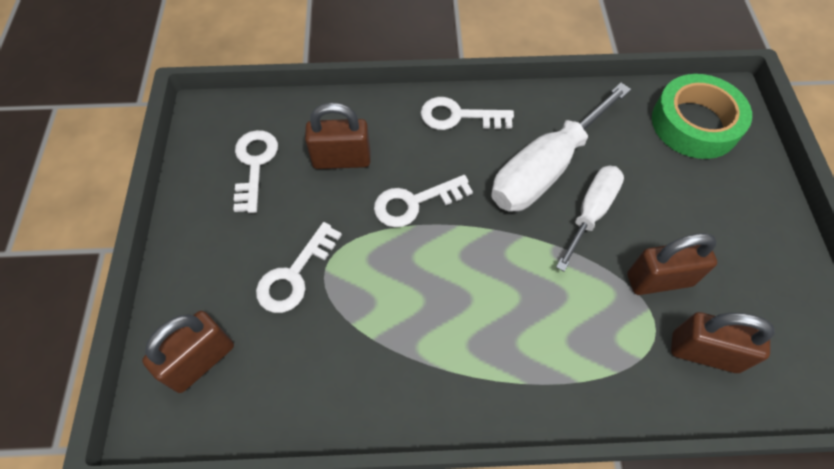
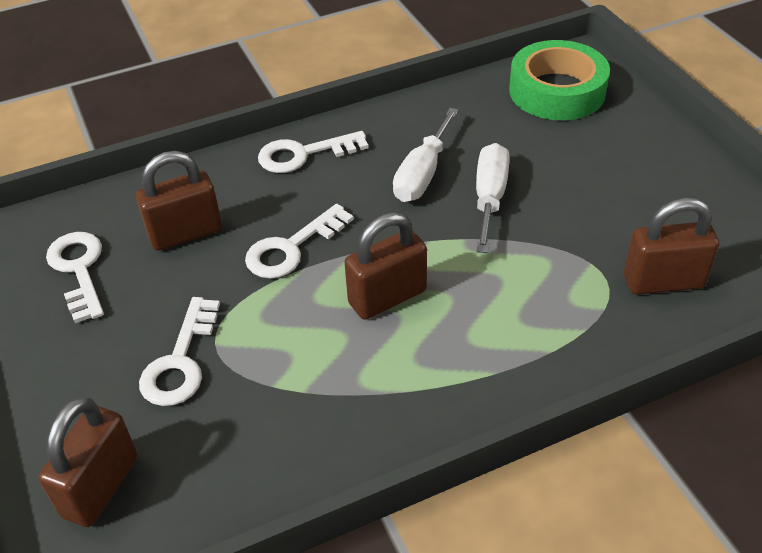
camera: 20 degrees left, 15 degrees down
white screwdriver [491,83,631,212] -> white screwdriver [393,108,459,202], size x0.62
brown padlock [627,233,717,295] -> brown padlock moved to [344,212,427,319]

